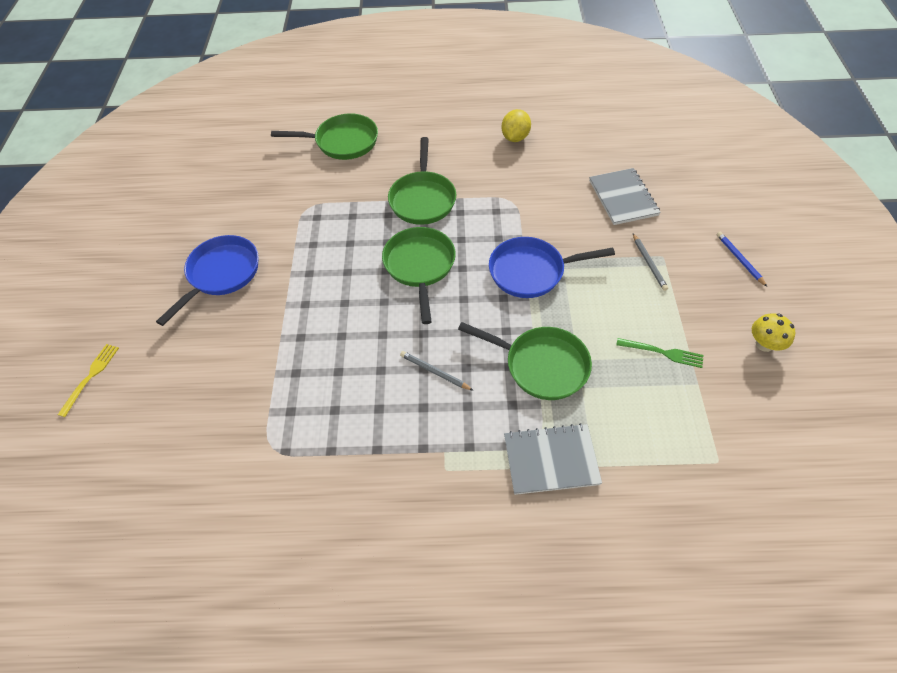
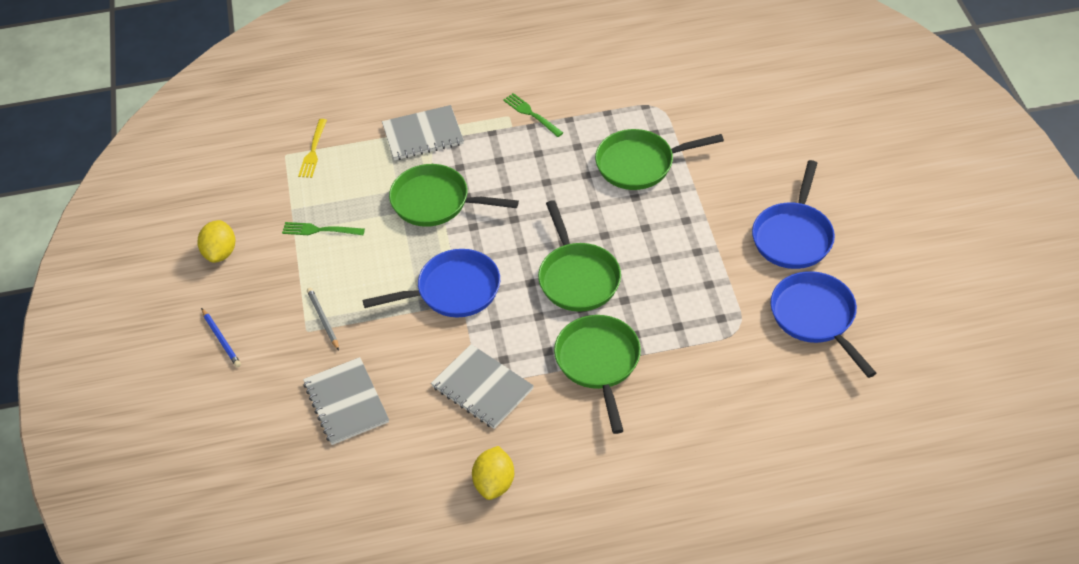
camera: 170 degrees right, 5 degrees down
yellow fork [58,344,119,417] -> yellow fork moved to [298,119,327,178]
green pan [271,113,378,160] -> green pan moved to [595,129,724,190]
grey pencil [400,351,474,391] -> none
yellow mushroom [752,314,795,352] -> yellow lemon [197,220,235,263]
none -> grey notebook [431,344,534,429]
none -> green fork [503,93,563,137]
none -> blue pan [770,271,876,378]

